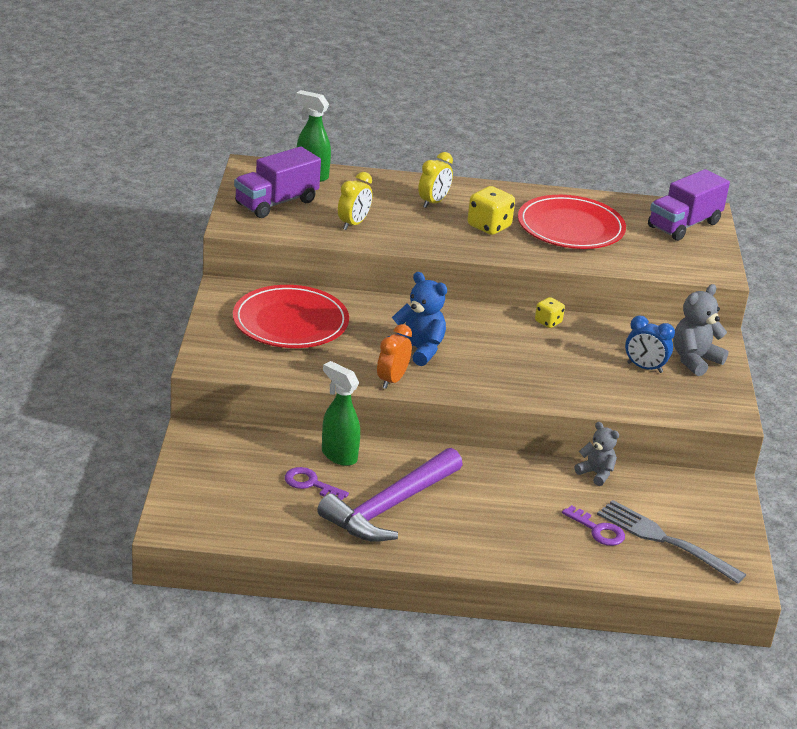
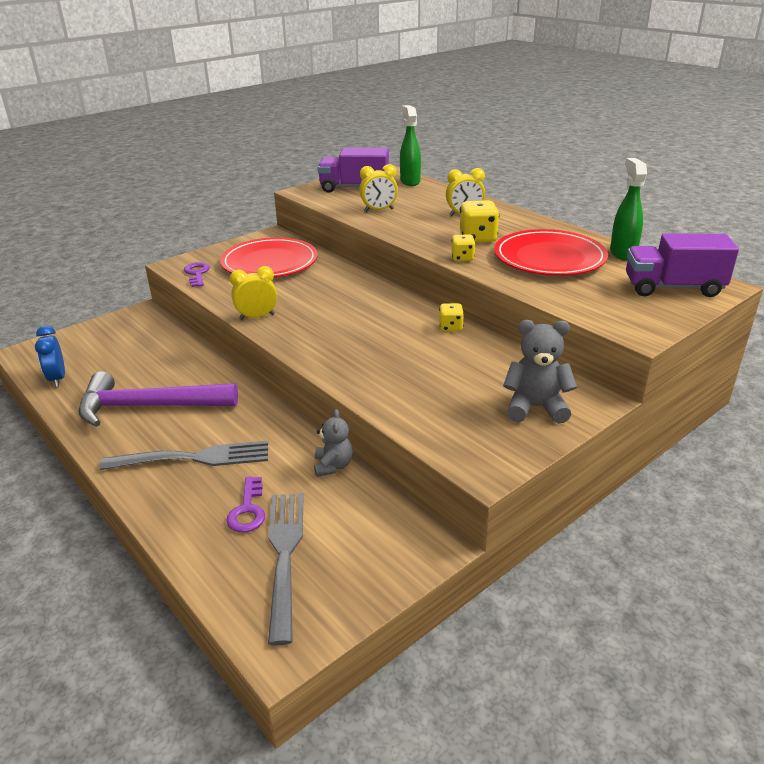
camera: 50 degrees right, 0 degrees up
purple key [285,467,349,500] -> purple key moved to [184,262,210,287]
green spray bottle [322,361,360,466] -> green spray bottle moved to [610,158,647,260]
orange clock [377,324,412,389] -> yellow clock [230,266,277,320]
blue teddy bear [388,272,447,366] -> none
blue clock [625,315,675,373] -> blue clock moved to [35,325,65,387]
none -> grey fork [99,441,268,470]
none -> yellow dice [451,234,476,261]

